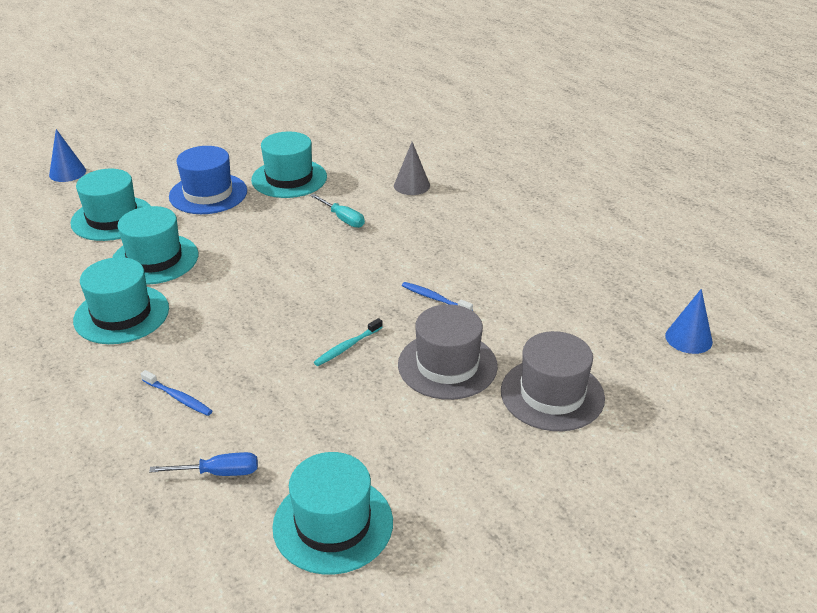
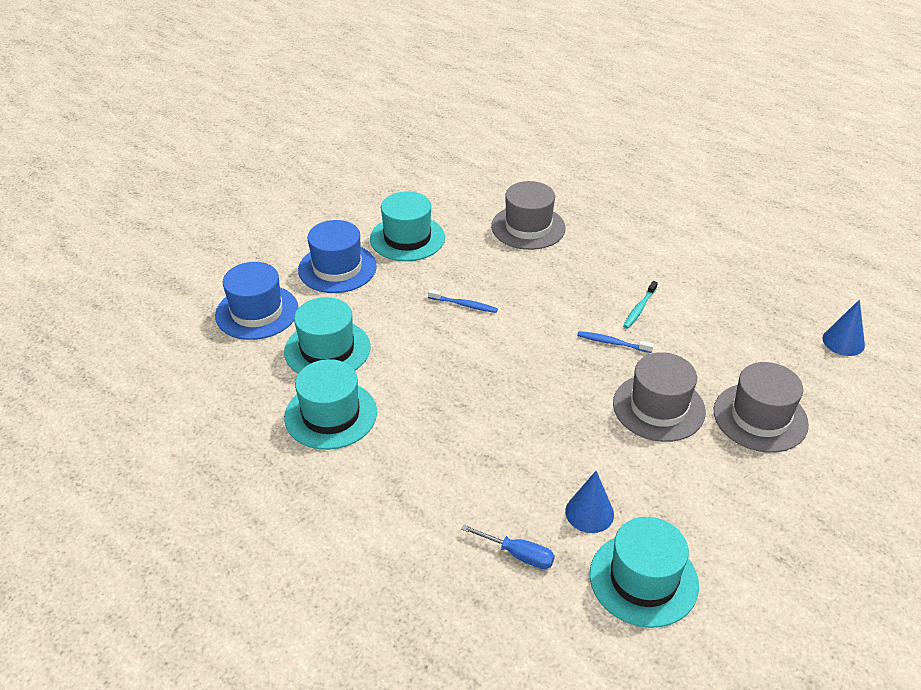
camera: 15 degrees left, 5 degrees up
blue cone [49,129,86,182] -> blue cone moved to [565,471,614,533]
turquoise hat [70,169,151,241] -> blue hat [215,262,298,340]
blue toothbrush [141,370,212,416] -> blue toothbrush moved to [428,289,498,313]
blue screwdriver [149,452,258,476] -> blue screwdriver turned 45 degrees clockwise [461,524,555,569]
turquoise screwdriver [310,194,365,228] -> none
turquoise toothbrush [314,318,383,366] -> turquoise toothbrush moved to [623,281,658,329]
grey cone [394,142,430,195] -> grey hat [491,181,566,250]

